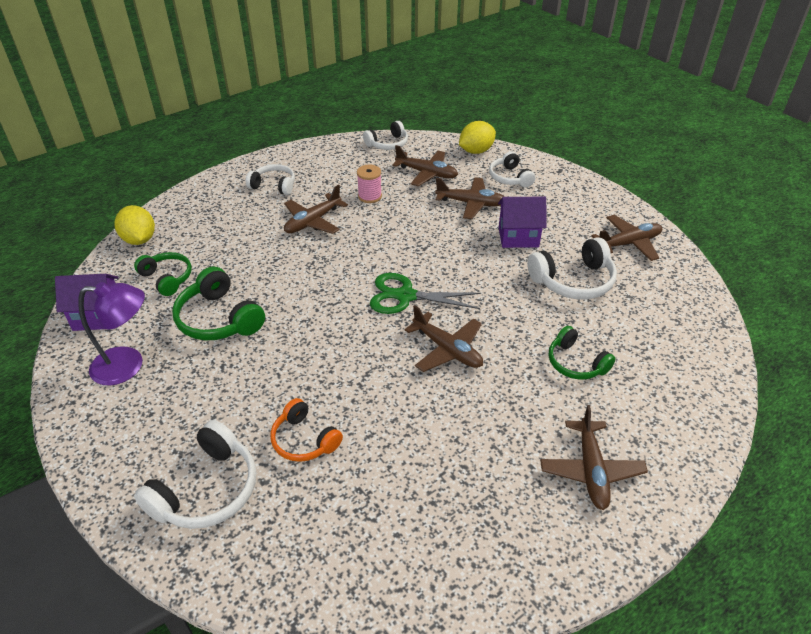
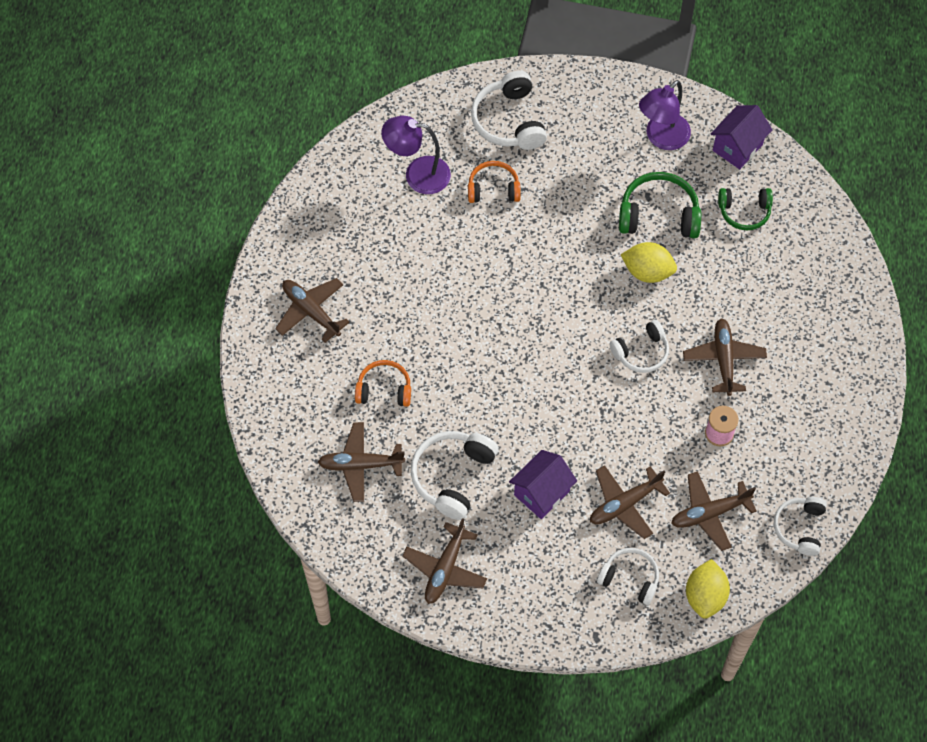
camera: 135 degrees right, 20 degrees up
yellow lemon [115,205,155,245] -> yellow lemon moved to [621,242,677,283]
white headphones [246,164,295,195] -> white headphones moved to [610,320,669,373]
green scissors [370,273,481,314] -> none
brown plane [405,305,483,372] -> brown plane moved to [318,422,405,502]
green headphones [549,326,615,380] -> orange headphones [355,360,411,407]
none -> purple lamp [382,116,451,194]

